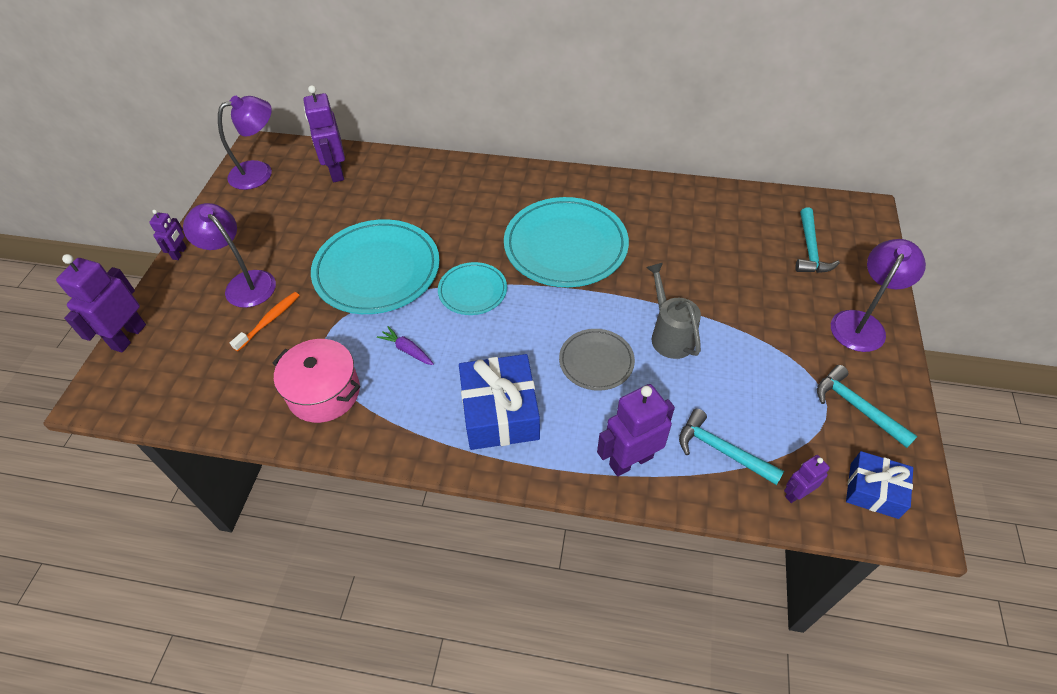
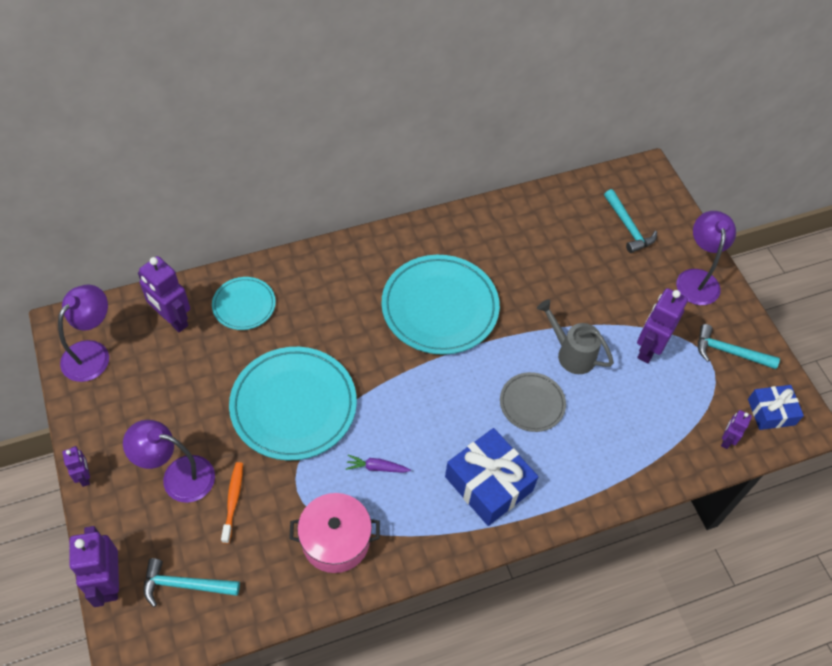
camera: 35 degrees left, 5 degrees up
turquoise plate [438,262,507,315] -> turquoise plate moved to [212,277,276,330]
purple robot [597,384,675,476] -> purple robot moved to [637,288,688,363]
turquoise hammer [679,409,784,485] -> turquoise hammer moved to [143,558,240,607]

